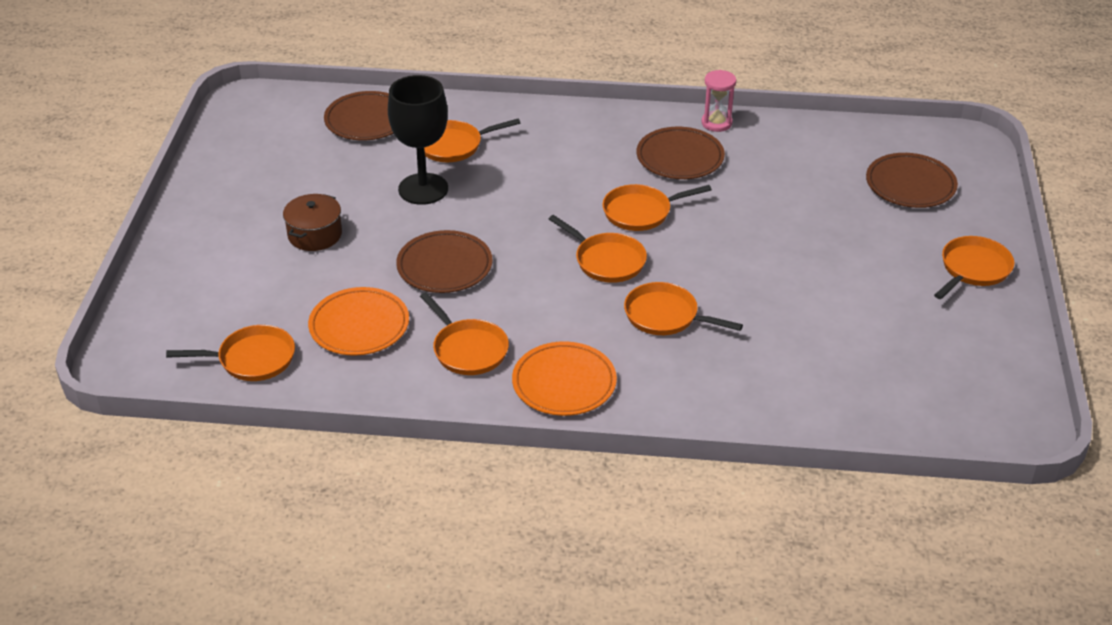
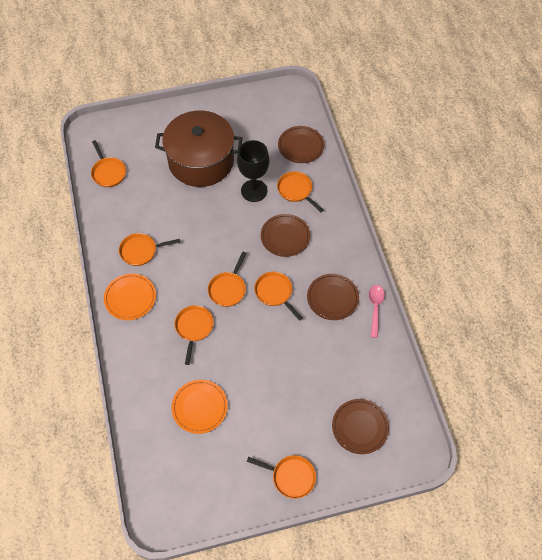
camera: 70 degrees right, 20 degrees up
brown pot [283,194,342,251] -> brown pot [155,110,242,187], size x2.41
orange plate [308,287,409,356] -> orange plate moved to [171,380,228,434]
brown plate [396,230,493,293] -> brown plate moved to [261,214,310,257]
orange pan [420,292,509,375] -> orange pan turned 45 degrees clockwise [119,233,180,266]
pink hourglass [701,70,736,132] -> pink spoon [369,285,385,338]

